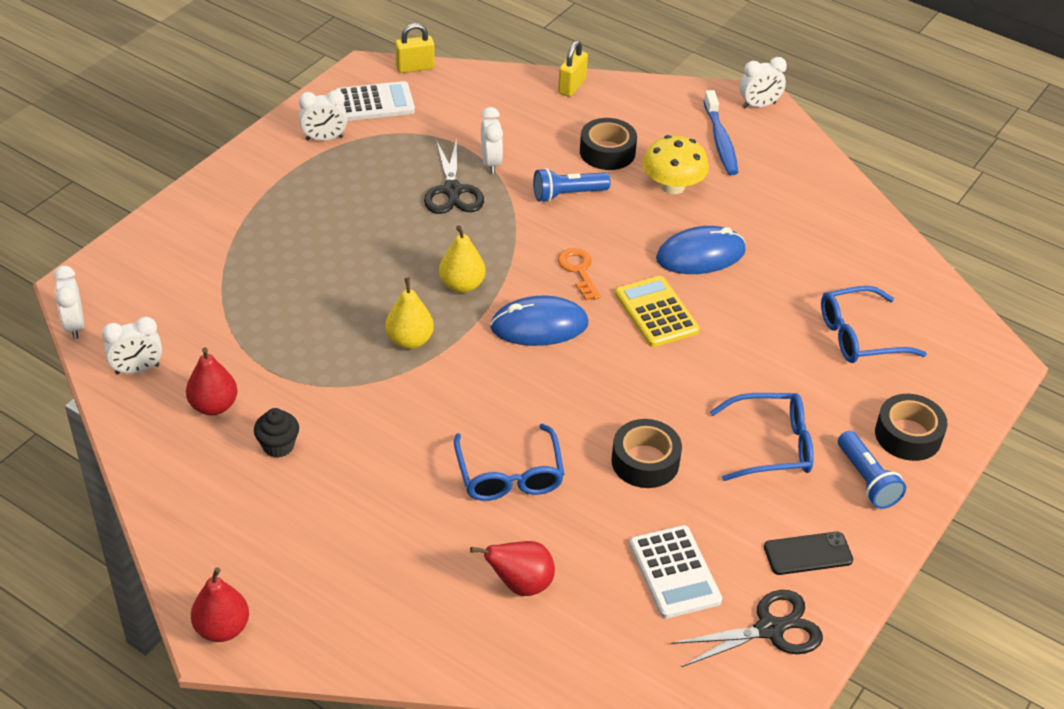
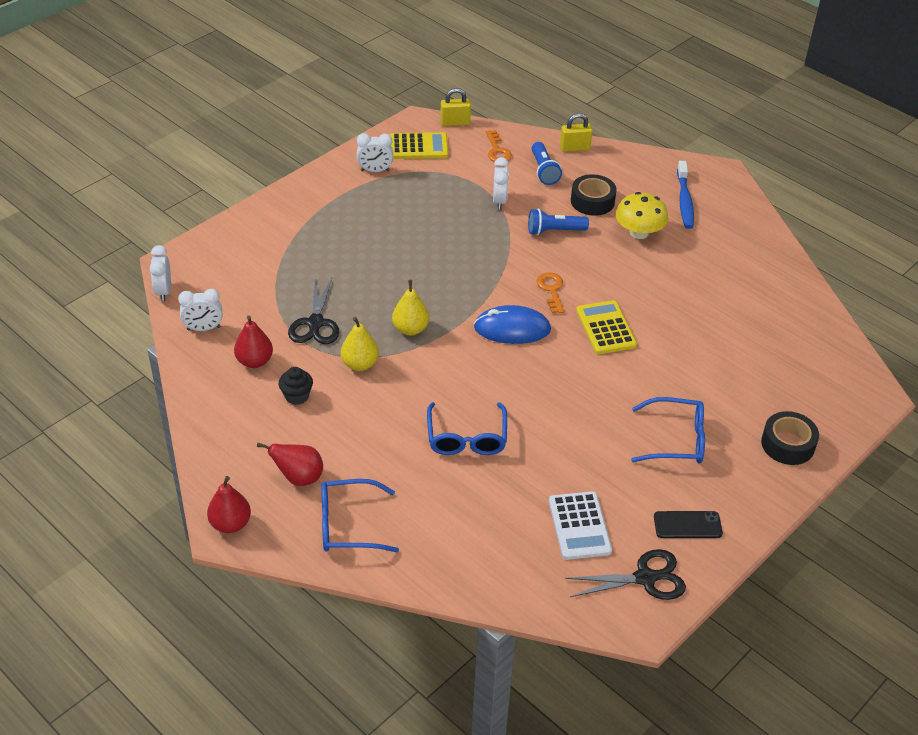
camera: 10 degrees right, 0 degrees up
white calculator [335,81,415,121] -> yellow calculator [390,132,449,159]
black scissors [424,139,484,214] -> black scissors moved to [288,278,339,344]
yellow pear [439,225,486,293] -> yellow pear moved to [341,317,379,371]
red pear [470,541,555,596] -> red pear moved to [257,443,323,486]
yellow padlock [558,41,588,97] -> yellow padlock turned 45 degrees clockwise [560,113,593,152]
black tape [611,419,682,488] -> none
blue mouse [656,226,746,274] -> none
white clock [740,57,787,108] -> none
blue glasses [821,286,927,363] -> blue glasses moved to [321,479,399,552]
blue flashlight [838,431,906,509] -> blue flashlight moved to [531,142,562,185]
none -> orange key [486,130,512,162]

